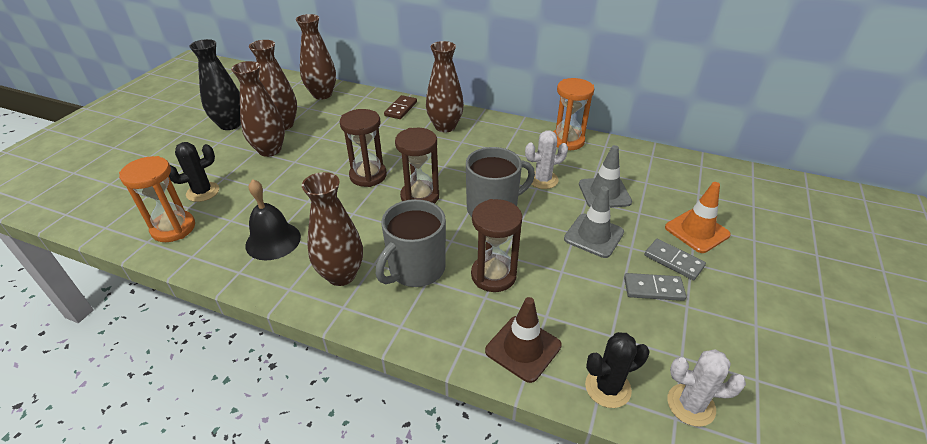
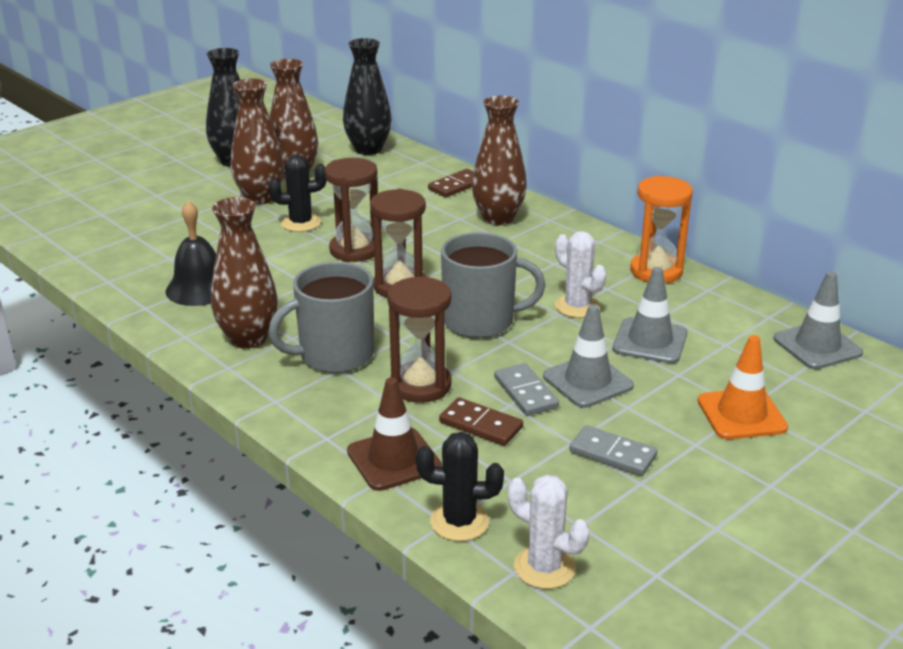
camera: 25 degrees right, 10 degrees down
orange hourglass [119,156,195,242] -> none
black cactus [169,142,219,202] -> black cactus moved to [268,154,327,232]
brown vase [296,14,336,100] -> black vase [343,38,392,155]
white cactus [525,130,568,189] -> white cactus turned 45 degrees clockwise [555,231,606,318]
grey domino [644,239,706,280] -> grey domino moved to [494,363,559,416]
none -> brown domino [439,397,523,446]
none -> grey traffic cone [773,271,863,369]

